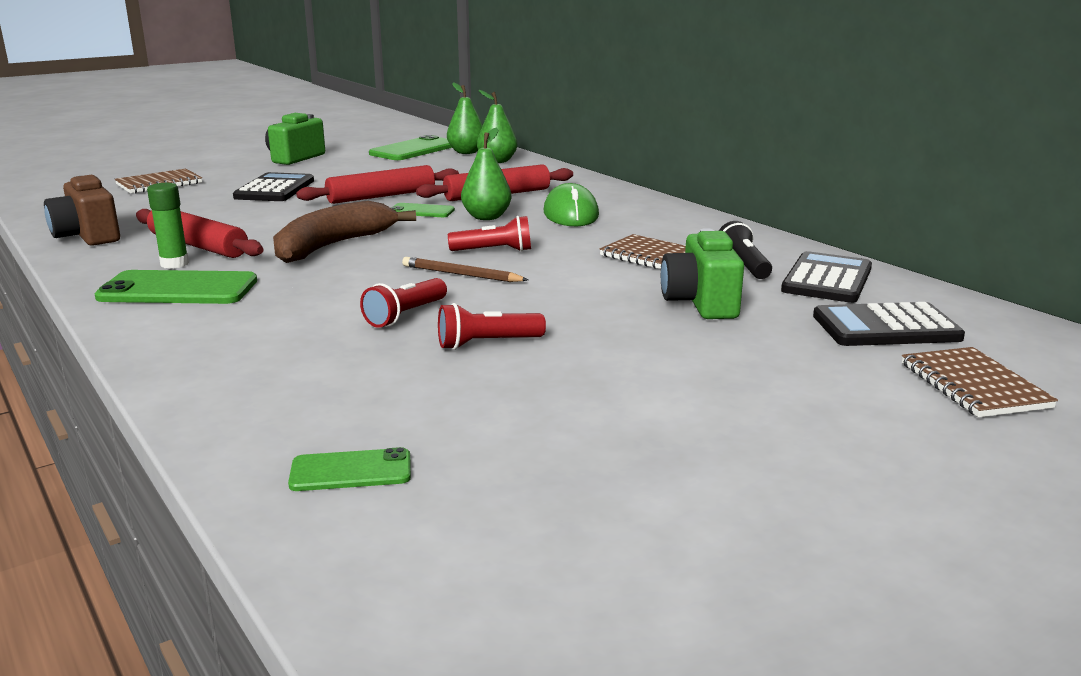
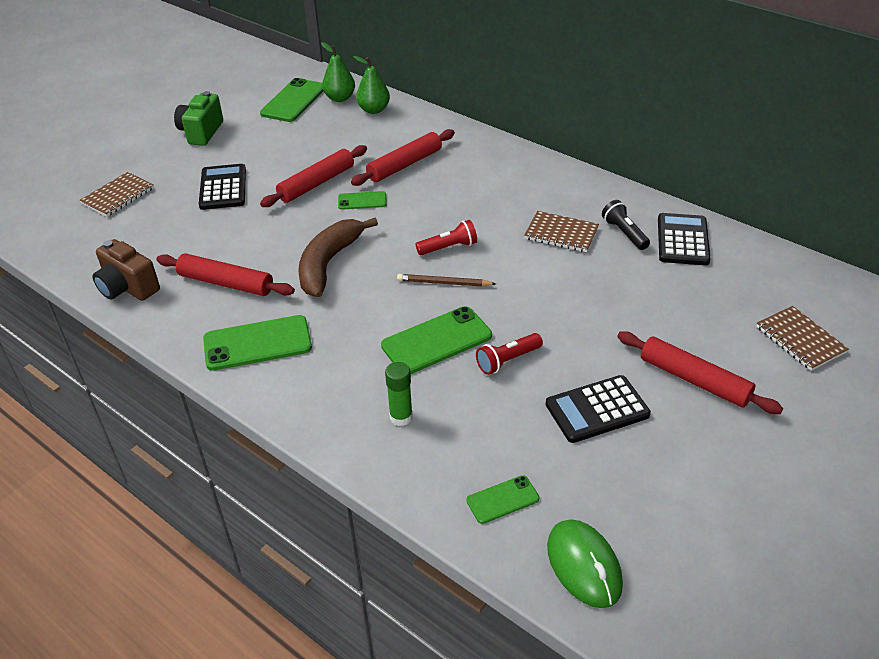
camera: 15 degrees left, 20 degrees up
green glue stick [147,183,189,269] -> green glue stick moved to [385,362,413,426]
red flashlight [360,278,447,328] -> green phone [381,306,492,374]
green pear [461,128,511,220] -> none
green mouse [543,183,599,226] -> green mouse moved to [547,519,623,608]
green camera [661,228,744,319] -> none
black calculator [813,302,965,346] -> black calculator moved to [546,375,651,443]
none -> red rolling pin [617,331,783,414]

